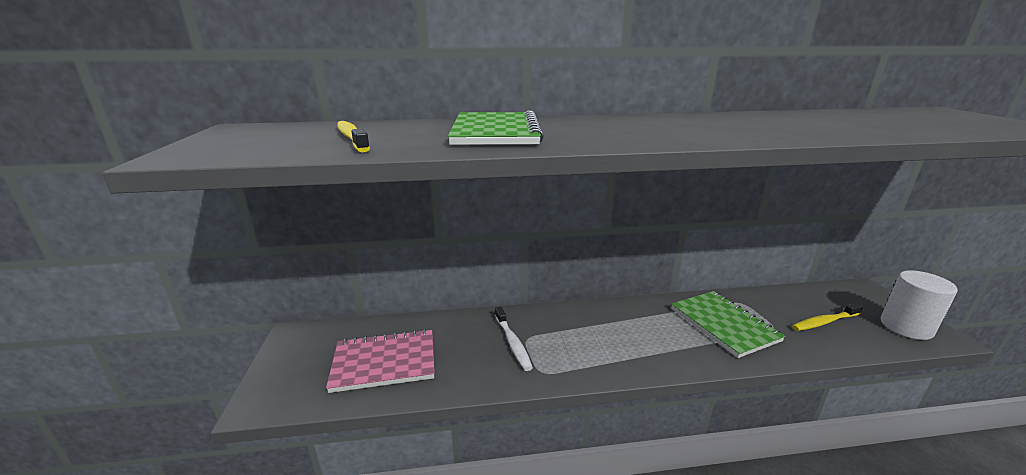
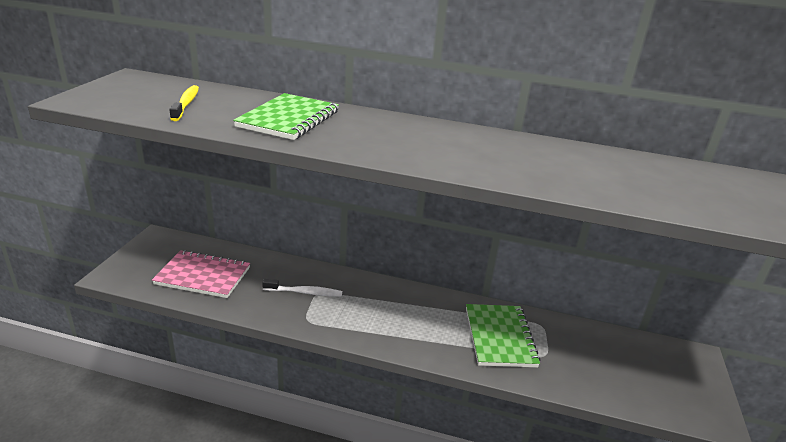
camera: 20 degrees right, 5 degrees up
white toothbrush [495,306,533,371] -> white toothbrush turned 90 degrees counterclockwise [262,279,342,297]
yellow toothbrush [792,303,863,331] -> none
white cylinder [880,270,958,340] -> none

